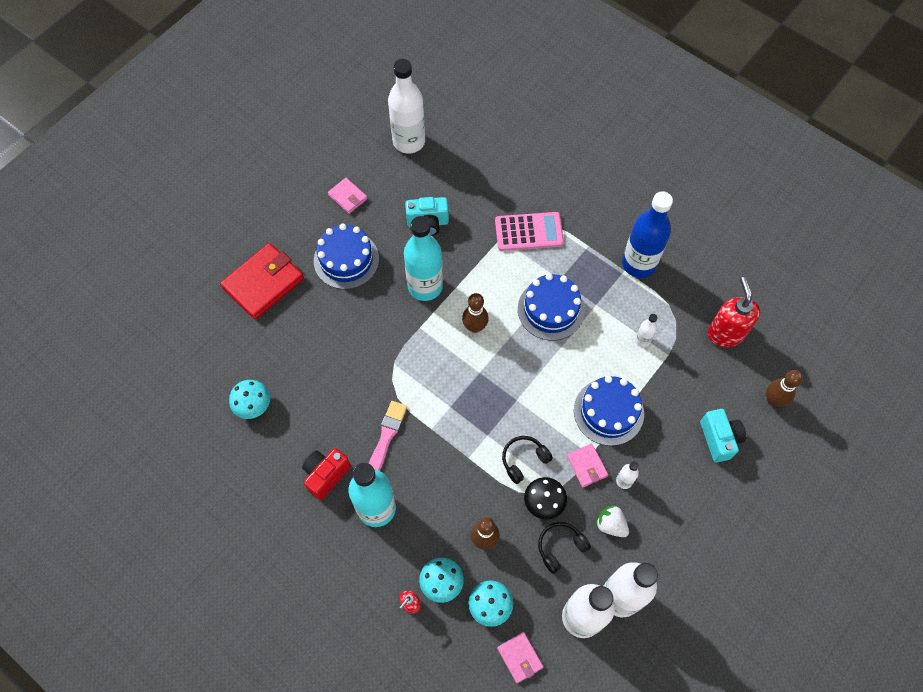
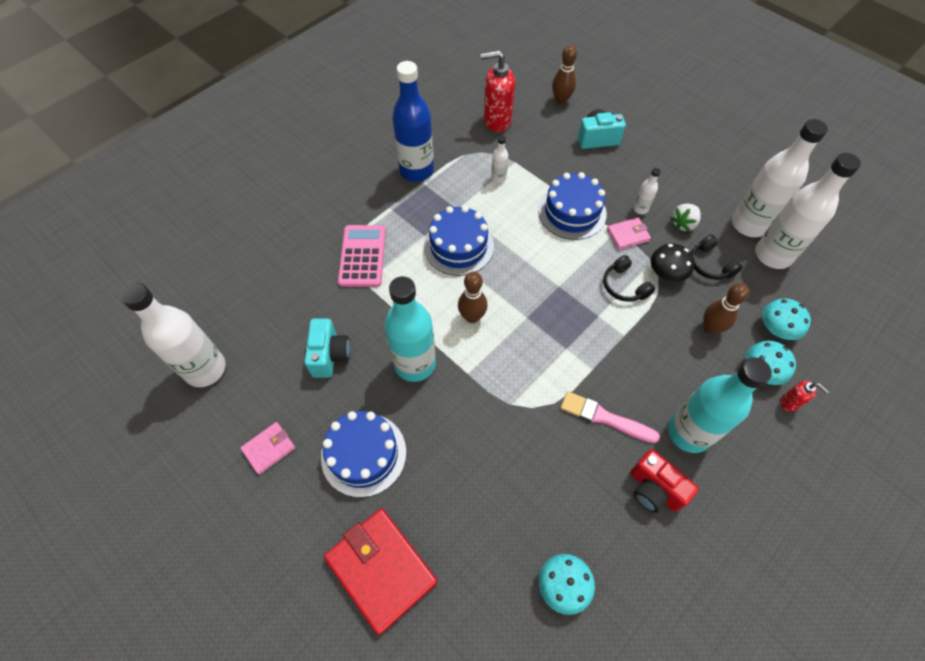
camera: 85 degrees left, 5 degrees down
pink wallet [497,632,543,683] -> none

